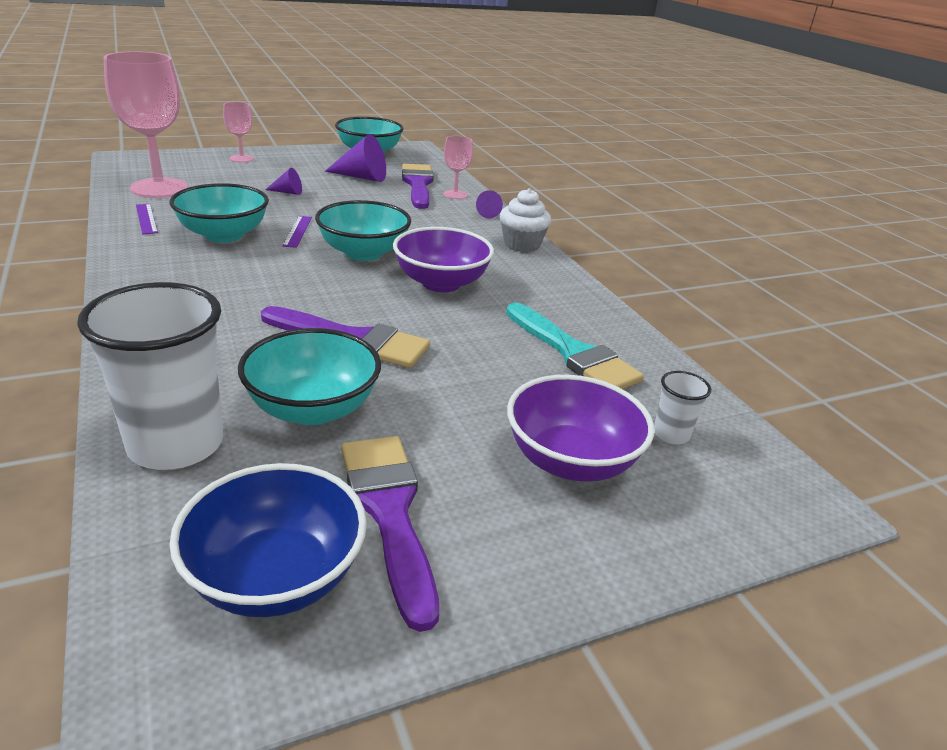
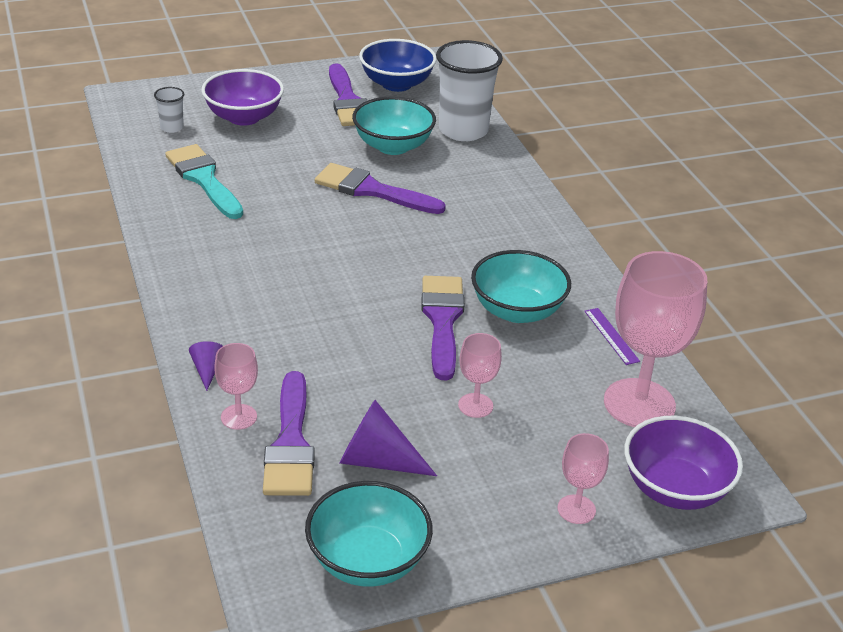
camera: 175 degrees left, 5 degrees up
purple cone [265,168,302,195] -> pink goblet [458,333,502,418]
purple ruler [283,216,312,248] -> purple brush [421,276,464,380]
turquoise bowl [315,200,411,261] -> none
purple bowl [393,227,494,292] -> purple bowl moved to [624,416,743,510]
white cupcake [500,188,551,252] -> none

